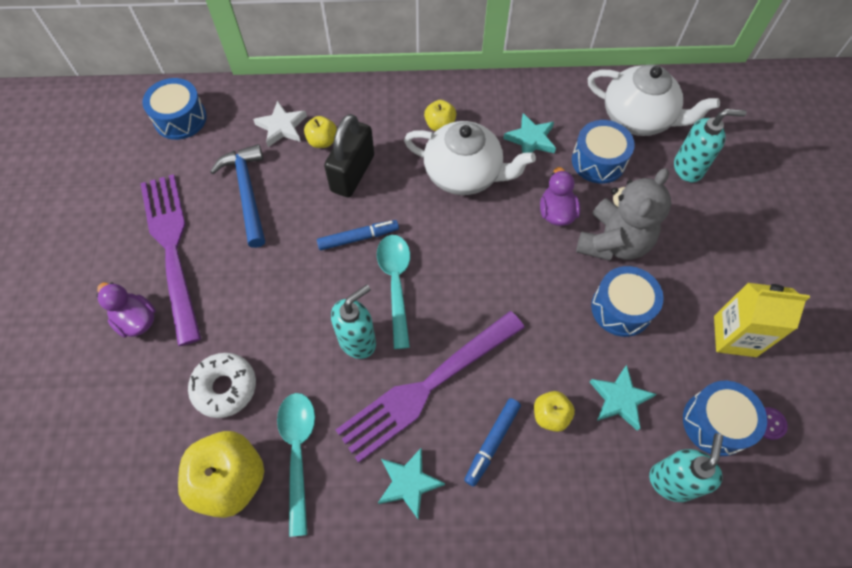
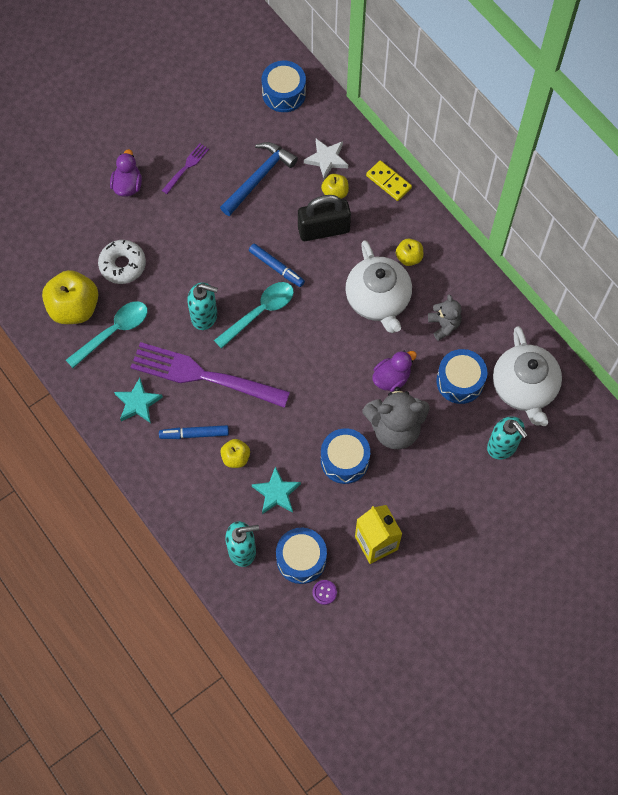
camera: 55 degrees right, 5 degrees up
purple fork [140,174,201,346] -> purple fork [162,143,209,194], size x0.43
turquoise star [503,113,556,153] -> grey teddy bear [428,294,462,341]
none -> yellow domino [366,160,412,201]

